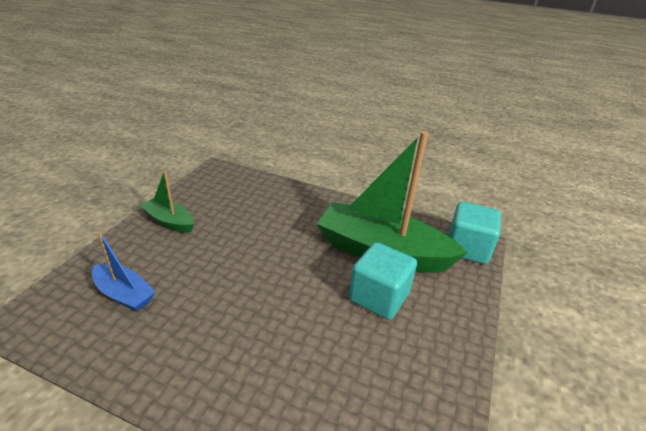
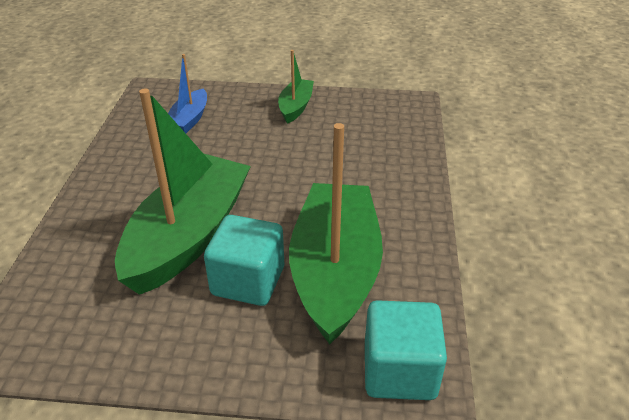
camera: 75 degrees right, 5 degrees up
none -> green boat [115,88,251,295]

